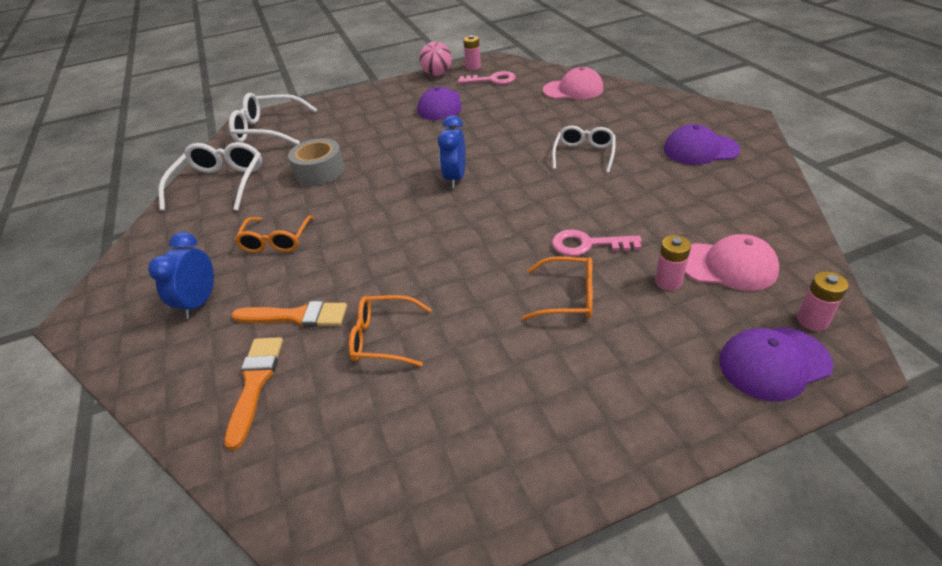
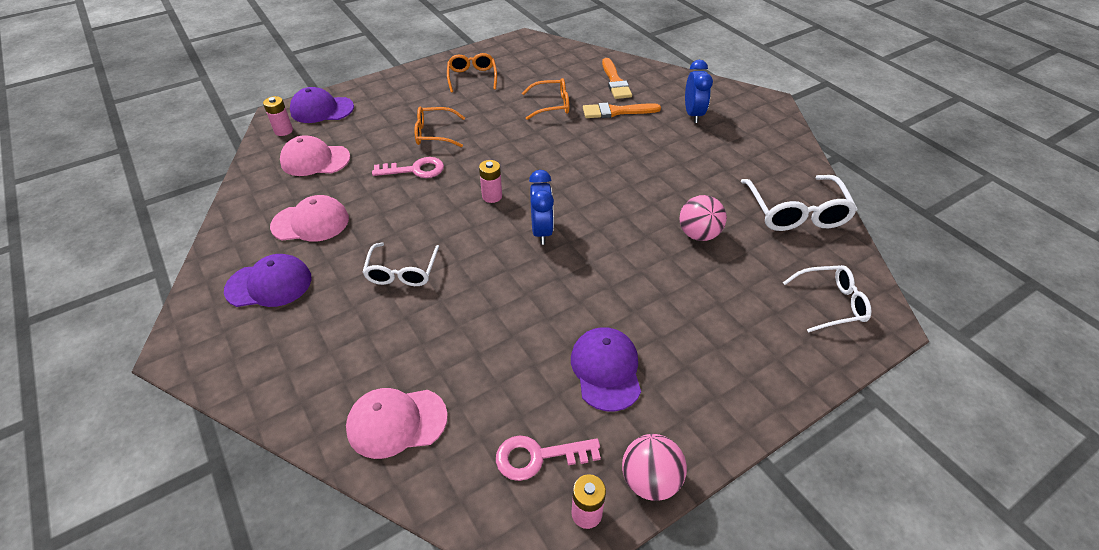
camera: 165 degrees right, 5 degrees up
white glasses [229,93,317,145] -> white glasses [783,265,871,333], size x0.66
orange glasses [235,216,315,253] -> orange glasses moved to [447,53,497,93]
grey tape [288,138,345,185] -> pink ball [679,195,727,241]
pink battery [655,235,691,290] -> pink battery moved to [479,160,502,203]
purple cap [719,327,833,402] -> purple cap turned 150 degrees counterclockwise [290,87,354,123]
none -> pink cap [270,195,349,242]

